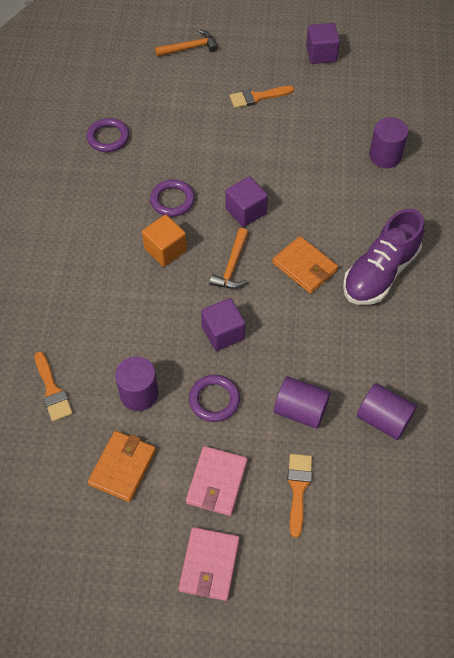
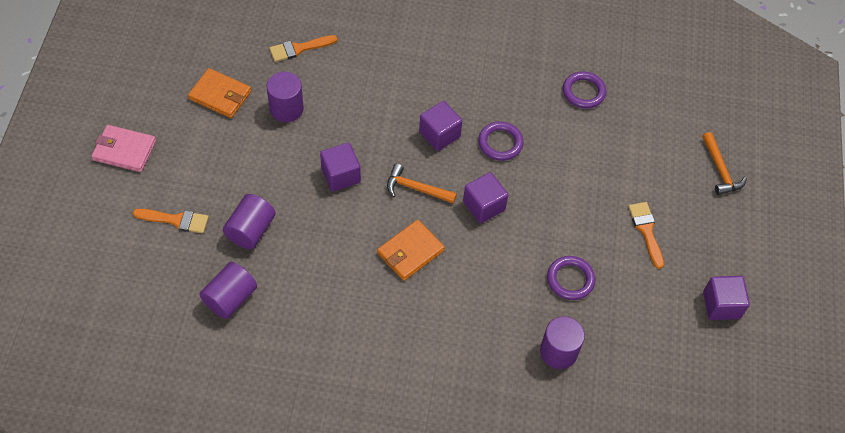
camera: 90 degrees right, 0 degrees up
orange cube [142,215,187,267] -> purple cube [419,101,462,151]
pink wallet [186,446,248,516] -> none
purple ring [189,375,240,422] -> purple ring moved to [547,256,595,300]
purple shoe [343,209,424,305] -> none

